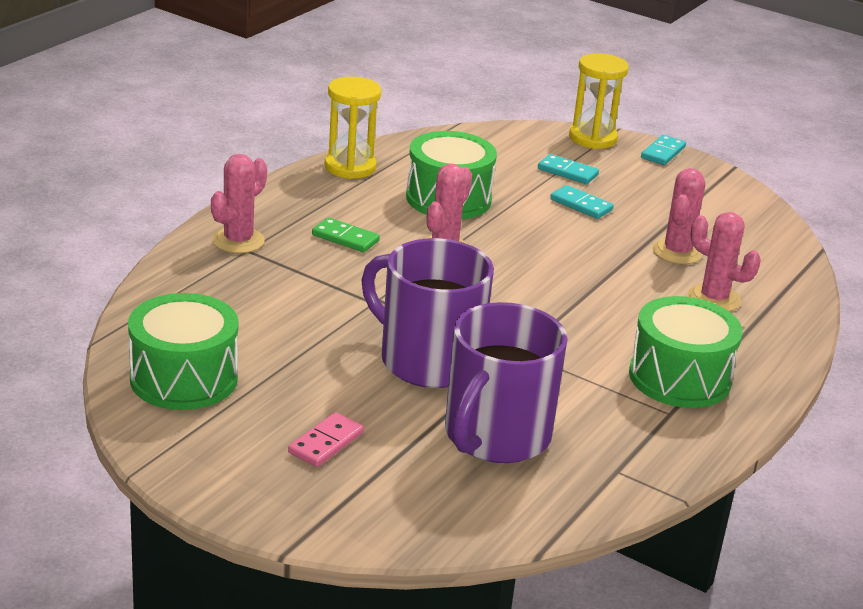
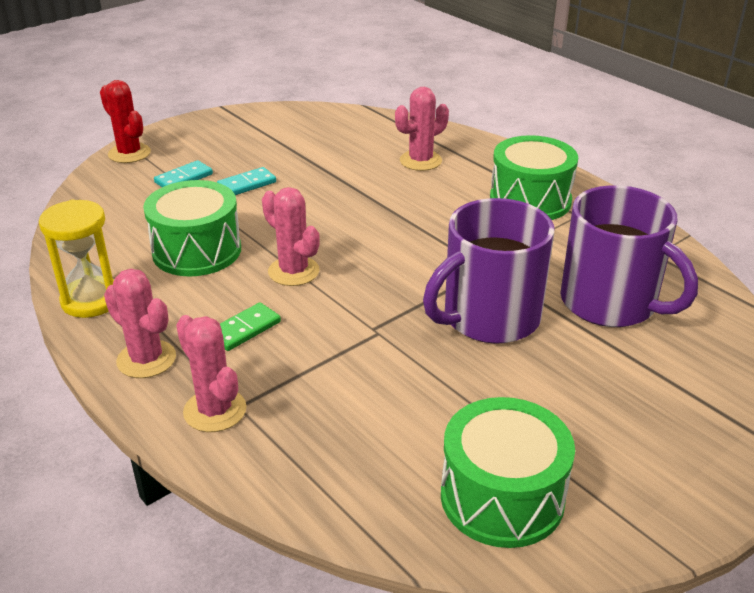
camera: 70 degrees left, 5 degrees up
pink domino [288,412,364,467] -> none
yellow hourglass [569,53,629,149] -> red cactus [100,80,151,163]
turquoise domino [641,135,686,165] -> none
pink cactus [652,168,705,264] -> pink cactus moved to [104,269,176,378]

